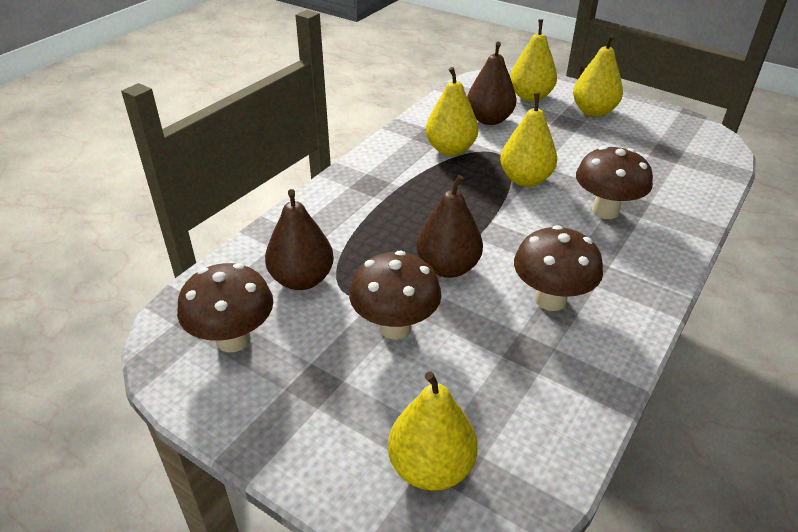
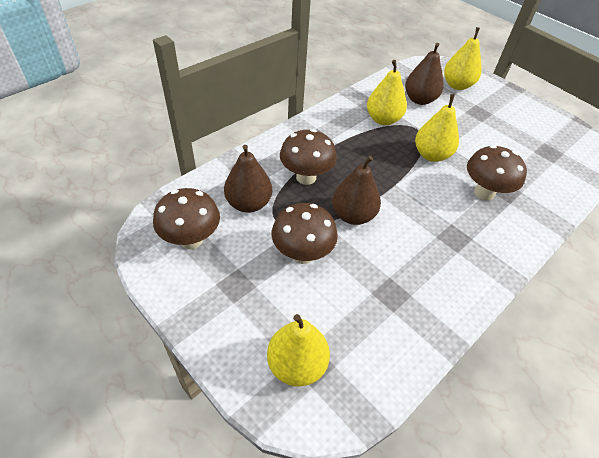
camera: 10 degrees right, 10 degrees up
brown mushroom [514,225,603,311] -> brown mushroom moved to [280,129,337,185]
yellow pear [573,34,623,117] -> none

